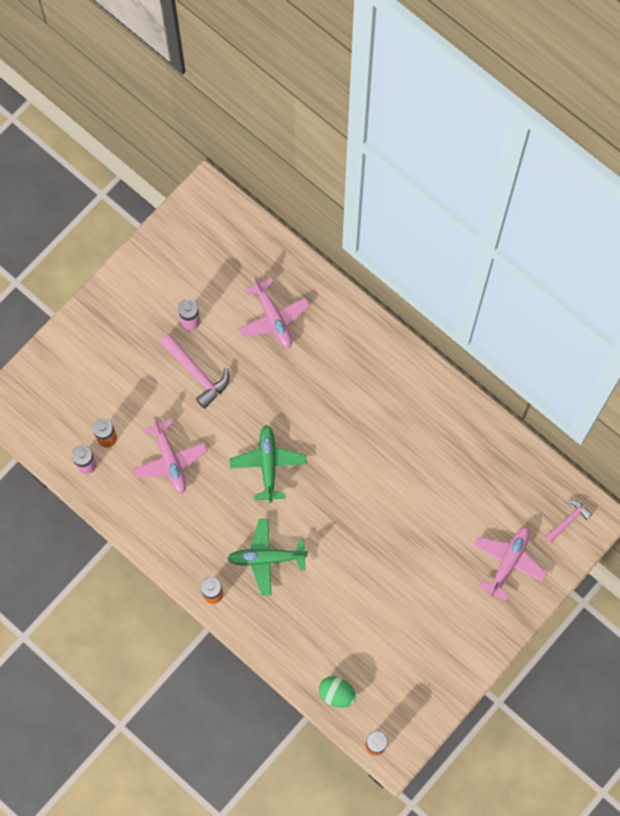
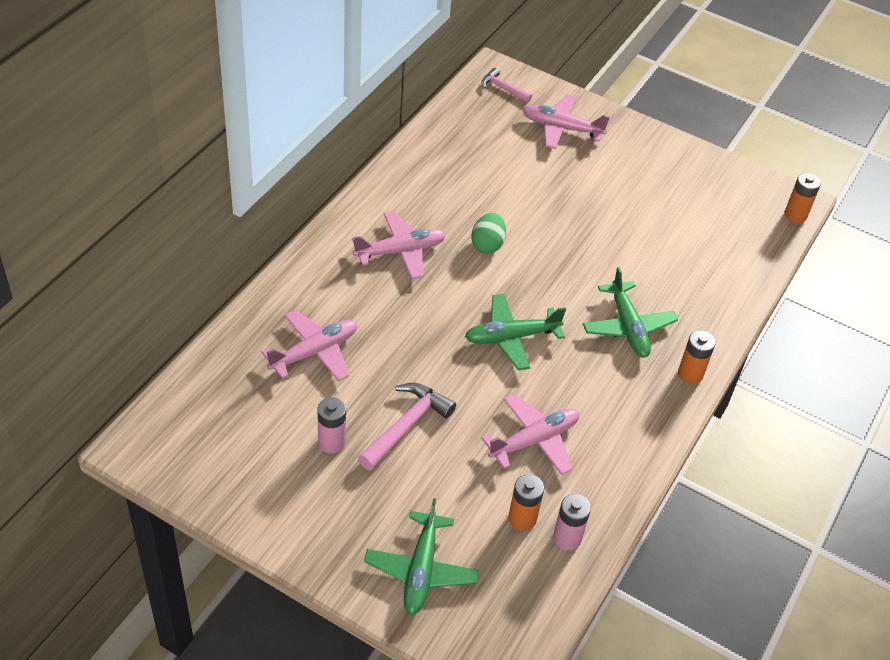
camera: 105 degrees left, 25 degrees down
green egg [319,676,356,708] -> green egg moved to [471,213,506,254]
none -> pink plane [352,211,446,279]
none -> green plane [364,498,479,615]

